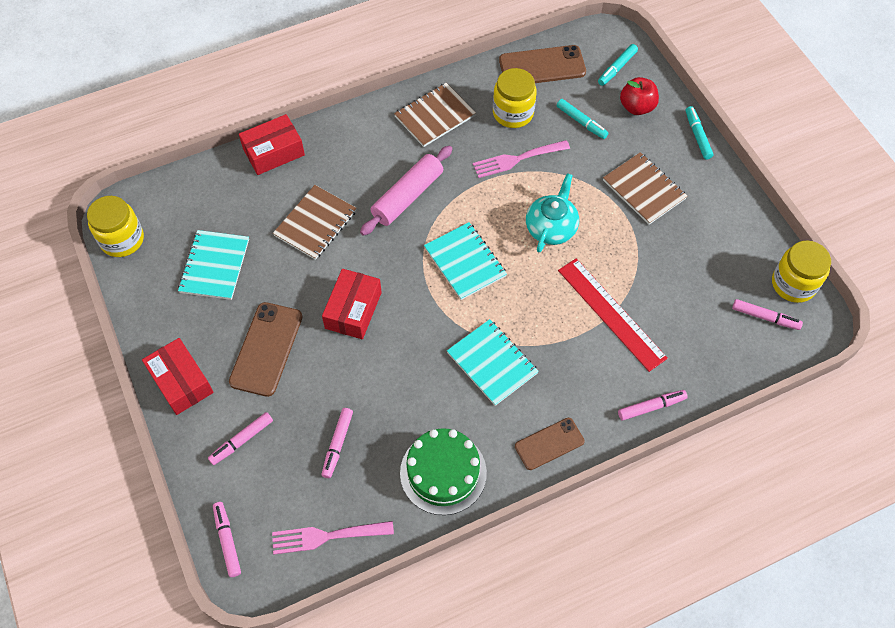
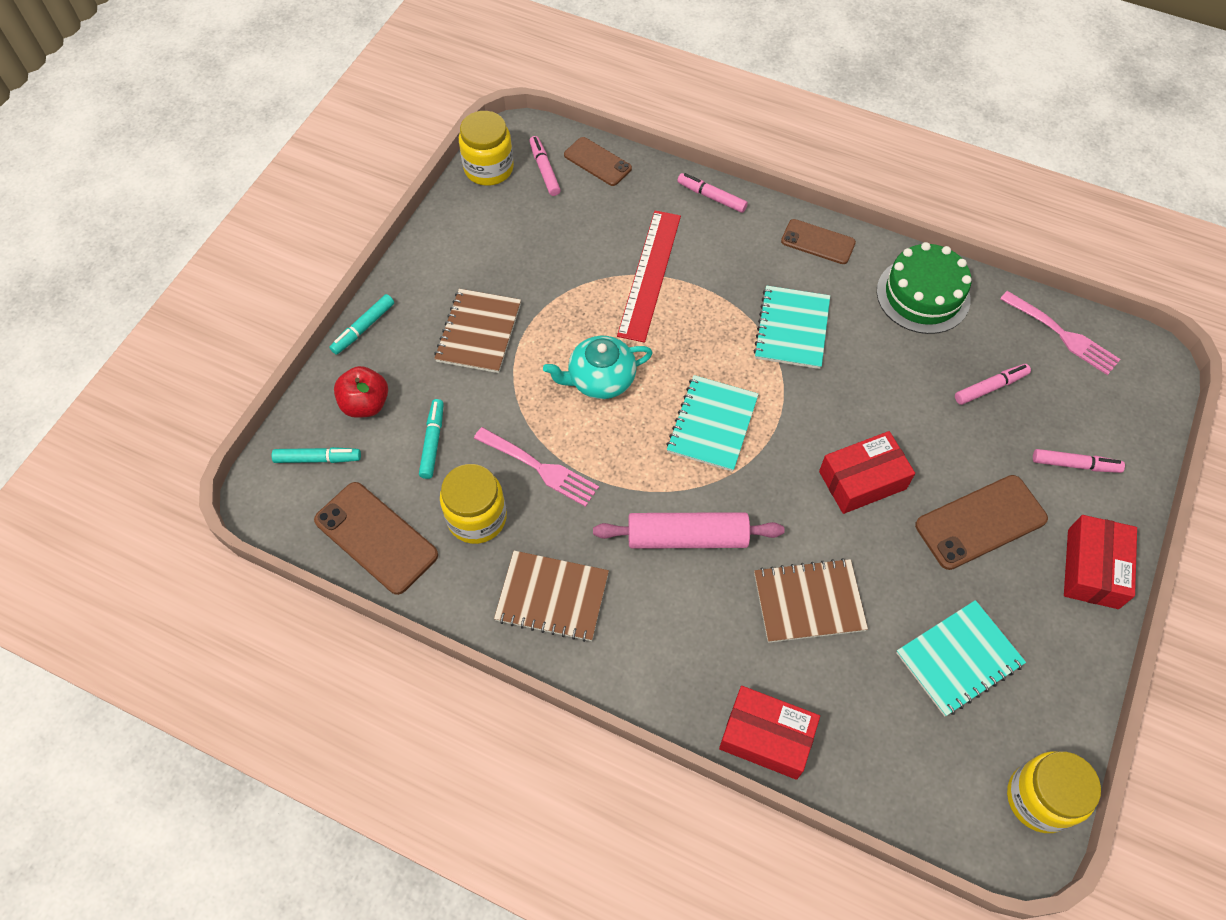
camera: 130 degrees left, 0 degrees up
pink marker [213,502,241,577] -> none
none -> brown phone [564,137,632,186]

